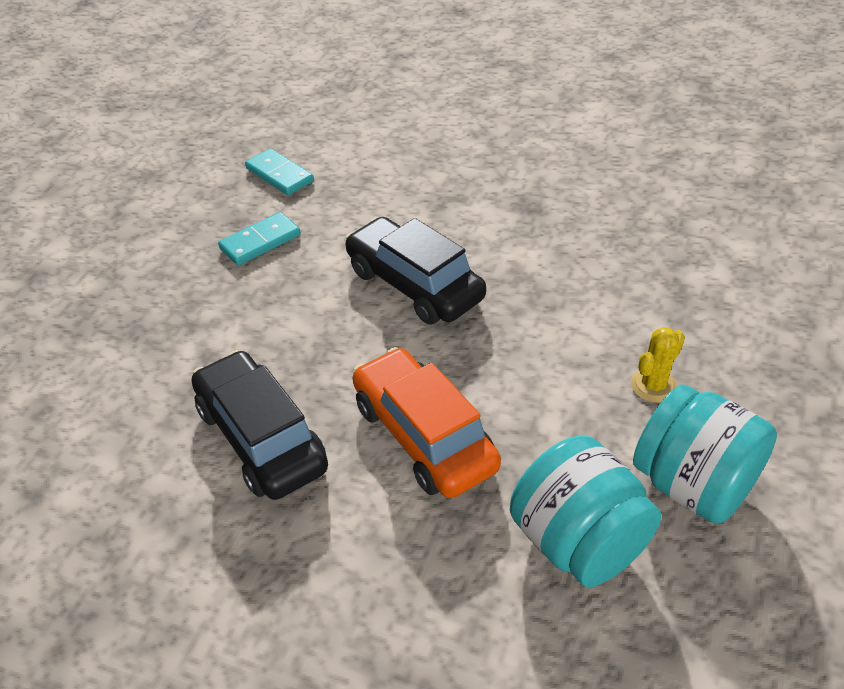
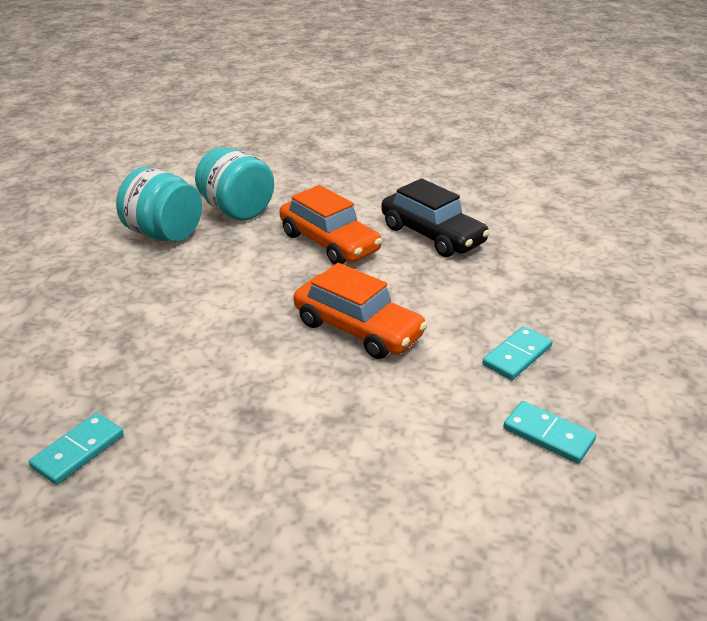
camera: 170 degrees right, 10 degrees down
black car [345,217,486,325] -> orange car [293,263,428,359]
yellow cactus [631,327,685,403] -> none
none -> turquoise domino [29,413,124,485]

